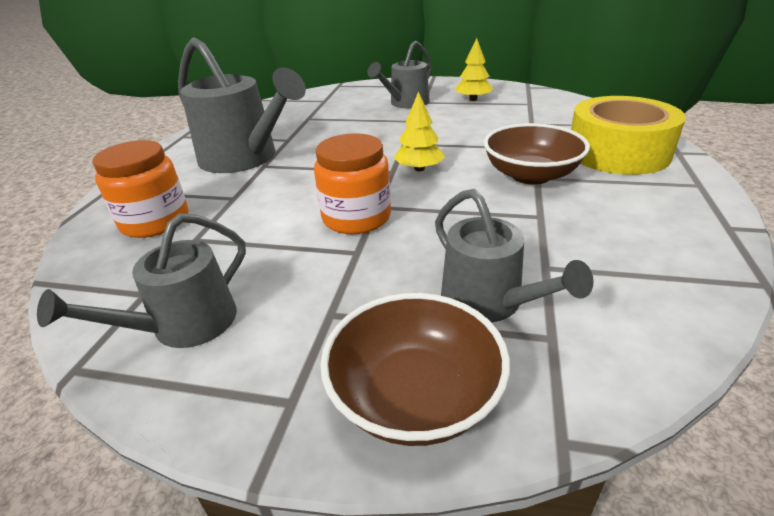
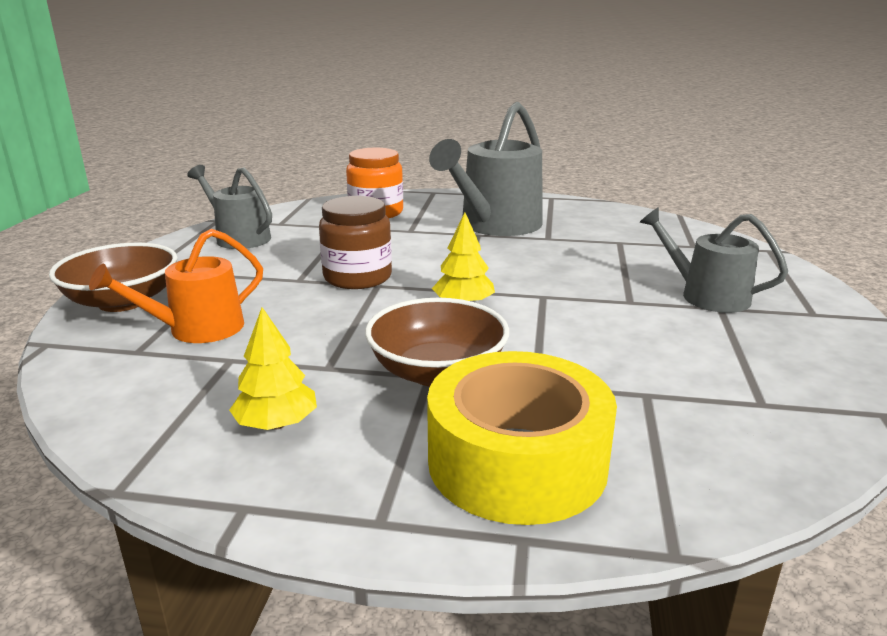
camera: 85 degrees right, 10 degrees down
orange jar [314,133,391,234] -> brown jar [319,196,392,289]
grey watering can [435,189,594,323] -> orange watering can [89,229,263,343]
yellow tree [455,38,493,101] -> yellow tree moved to [229,307,317,430]

